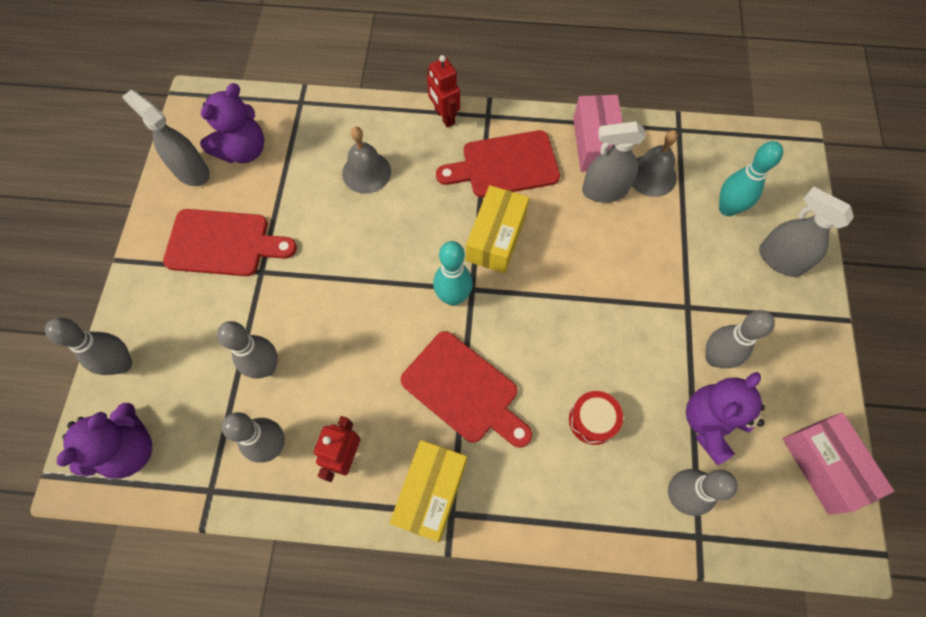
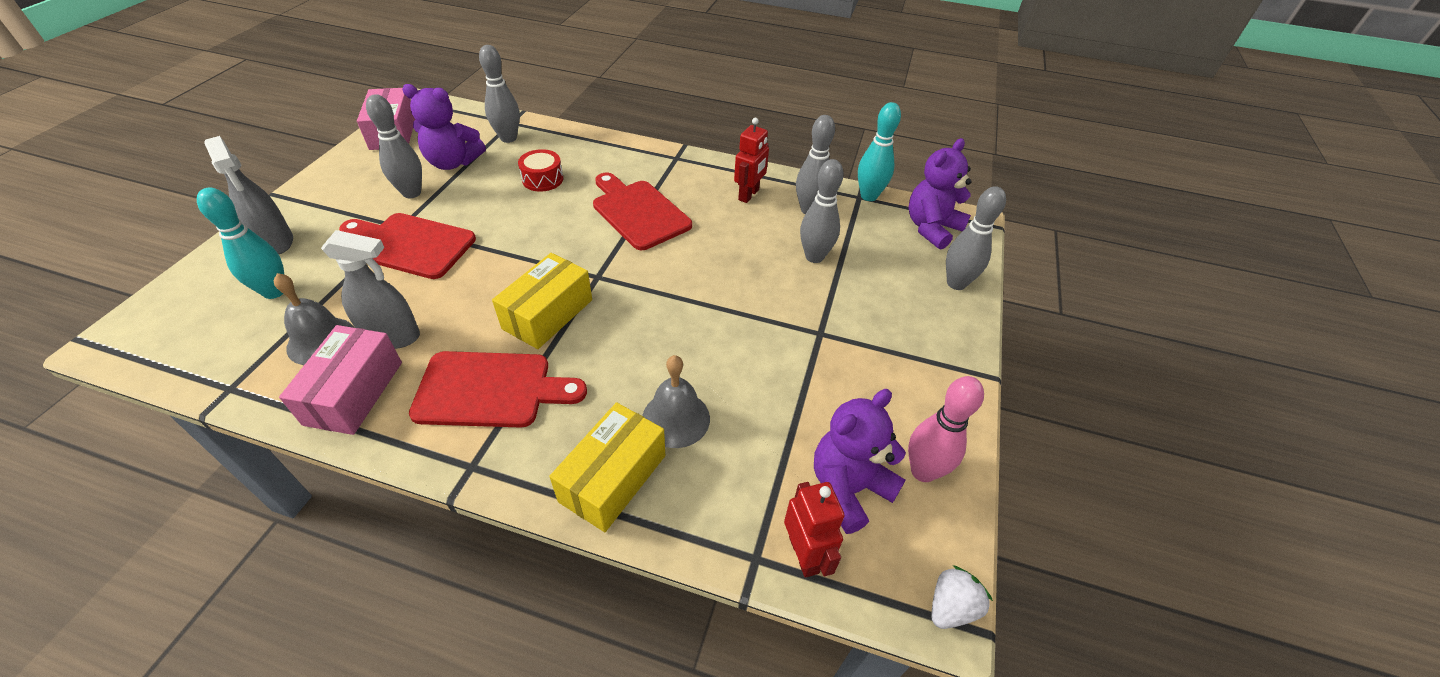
camera: 170 degrees left, 20 degrees down
grey spray bottle [122,90,210,186] -> pink bowling pin [908,376,984,482]
red cutting board [163,209,297,276] -> red cutting board moved to [339,213,476,279]
yellow box [390,440,467,542] -> yellow box moved to [549,402,665,532]
red robot [427,55,460,128] -> red robot moved to [784,482,845,578]
turquoise bowling pin [433,241,473,306] -> turquoise bowling pin moved to [858,102,901,201]
purple teddy bear [686,372,765,465] -> purple teddy bear turned 45 degrees clockwise [402,84,486,170]
none -> white strawberry [931,565,993,629]

